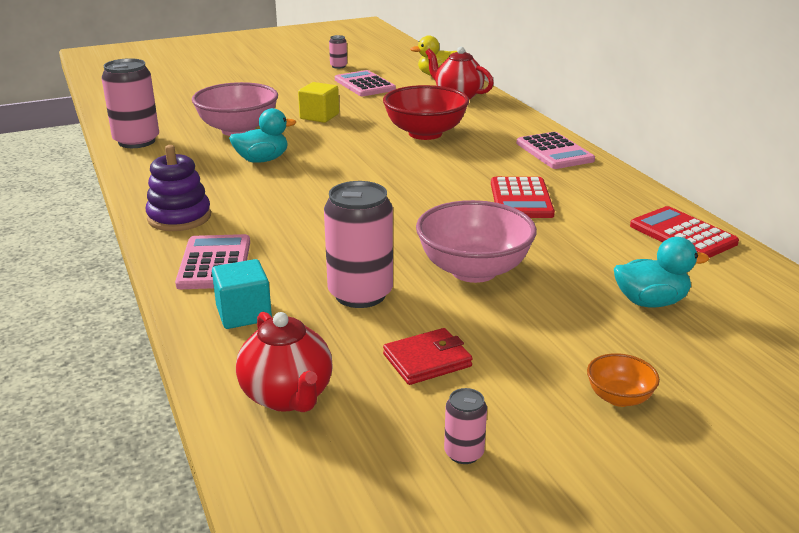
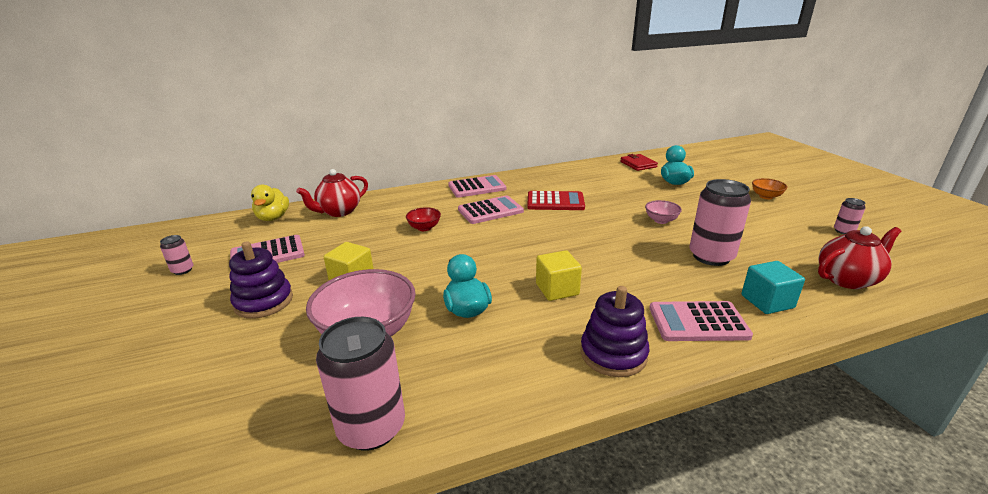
camera: 85 degrees left, 0 degrees up
red bowl [383,85,469,140] -> red bowl [406,207,441,231], size x0.47
red wallet [383,328,473,385] -> red wallet moved to [620,154,658,171]
pink bowl [416,200,537,283] -> pink bowl [645,200,682,224], size x0.47
red calculator [630,206,739,258] -> none
none -> purple stacking toy [229,241,293,319]
none -> pink calculator [458,195,524,224]
none -> yellow cube [536,250,582,301]

